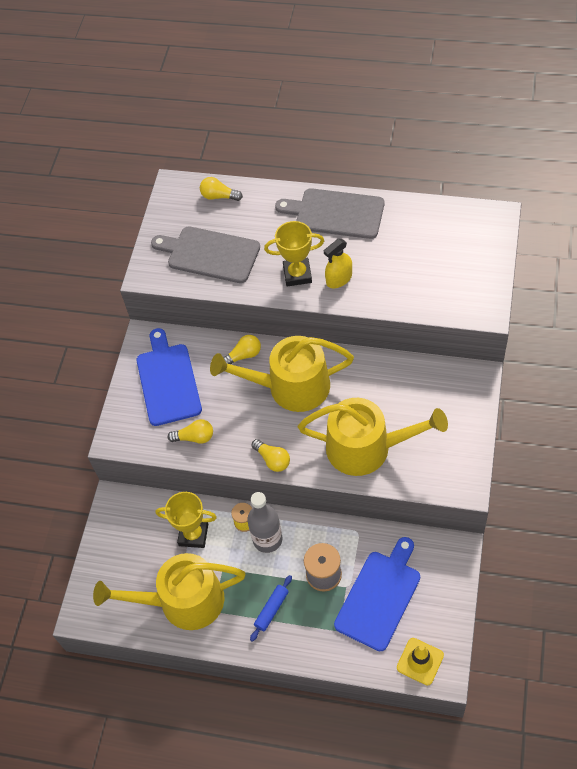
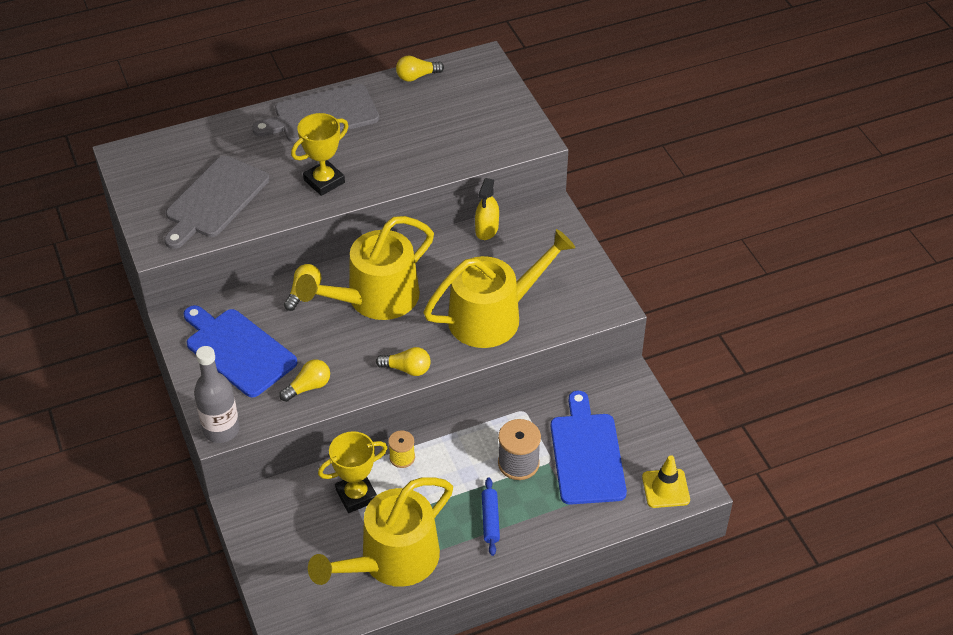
camera: 40 degrees left, 10 degrees down
grey cutting board [151,226,260,283] -> grey cutting board turned 45 degrees counterclockwise [164,156,270,249]
yellow light bulb [200,177,243,201] -> yellow light bulb moved to [396,56,444,81]
grey bottle [247,492,282,553] -> grey bottle moved to [194,346,240,443]
yellow spray bottle [324,239,352,288] -> yellow spray bottle moved to [475,178,499,240]

